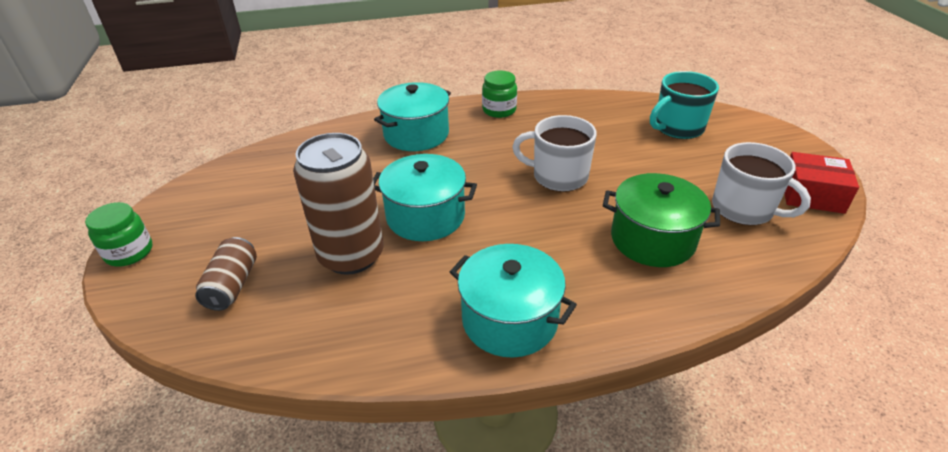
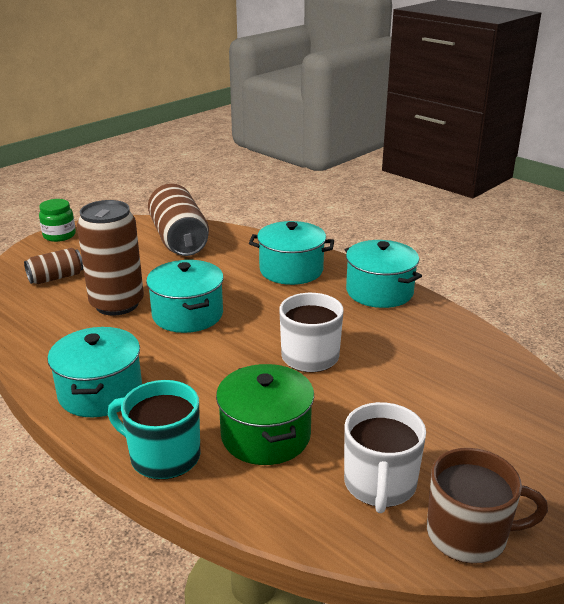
camera: 55 degrees right, 10 degrees down
green jar [482,70,517,118] -> turquoise pot [345,240,422,308]
turquoise mug [650,71,719,139] -> turquoise mug moved to [108,380,200,480]
red box [784,152,859,214] -> brown mug [427,448,548,564]
none -> brown can [148,184,209,256]

